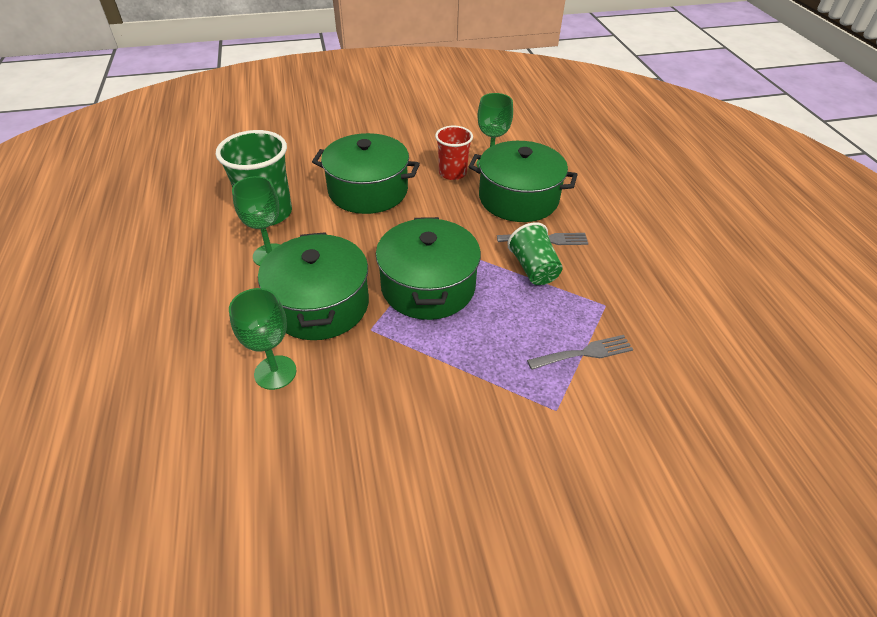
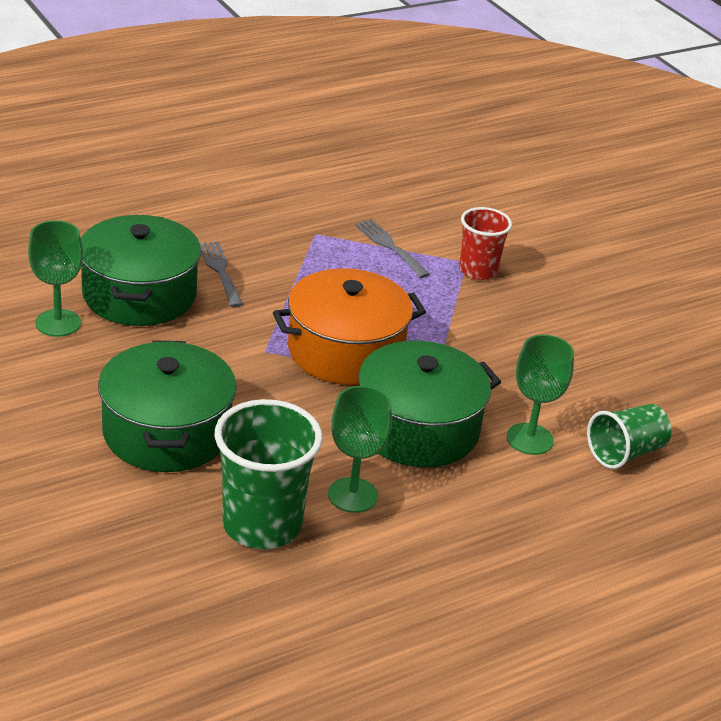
camera: 110 degrees left, 10 degrees down
green pot [376,217,481,320] -> orange pot [273,268,426,385]
red cup [435,126,473,180] -> red cup moved to [459,207,512,280]
green cup [507,222,563,285] -> green cup moved to [587,404,671,469]

